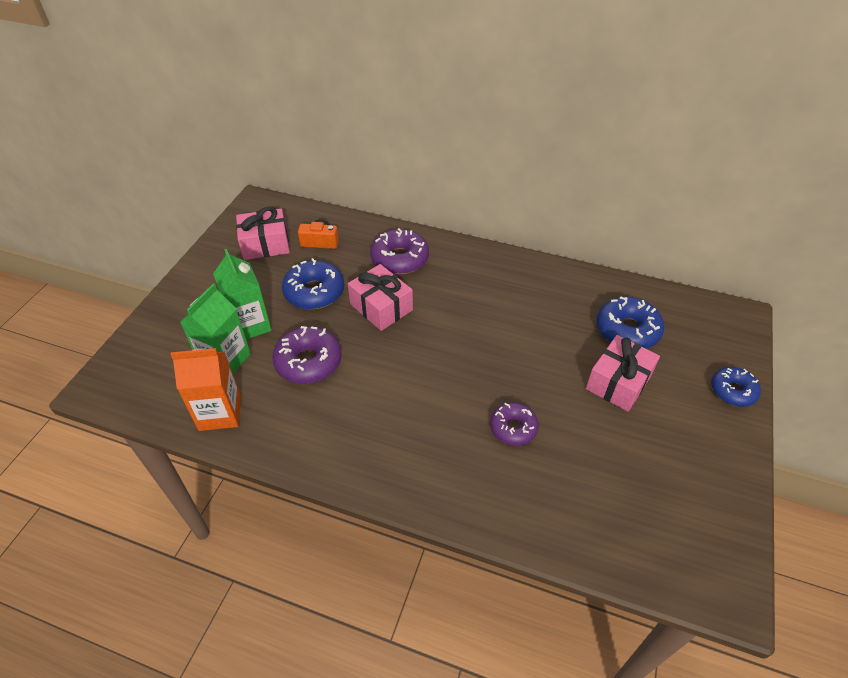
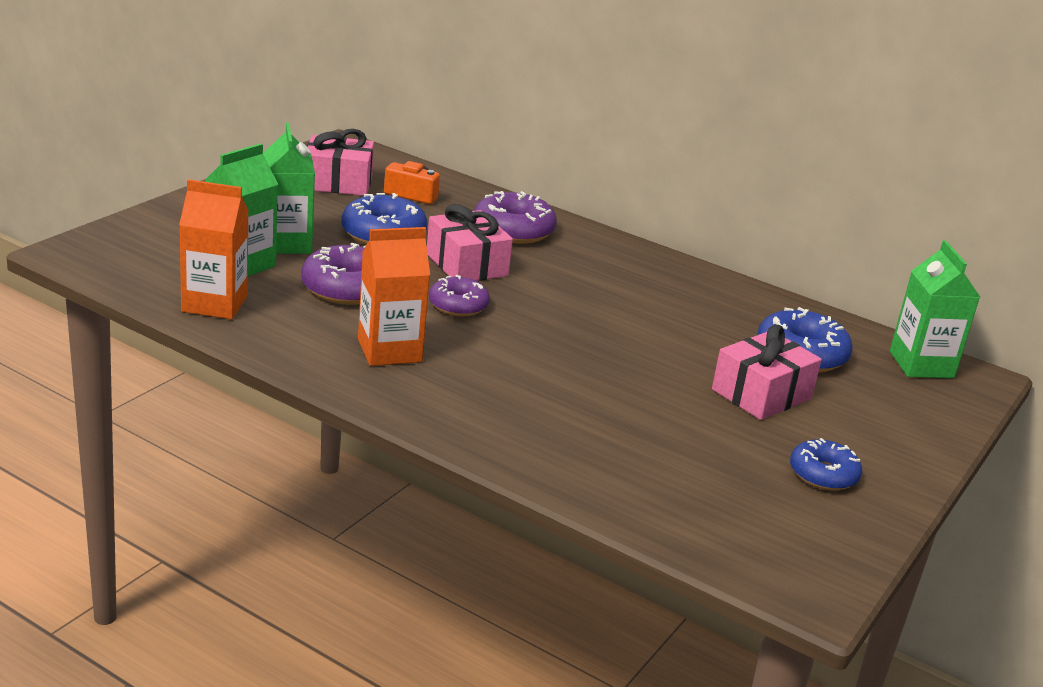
camera: 10 degrees right, 20 degrees down
purple donut [490,402,539,446] -> purple donut moved to [429,275,490,317]
blue donut [711,367,761,407] -> blue donut moved to [790,438,862,491]
none -> orange carton [358,227,430,366]
none -> green carton [890,240,980,378]

